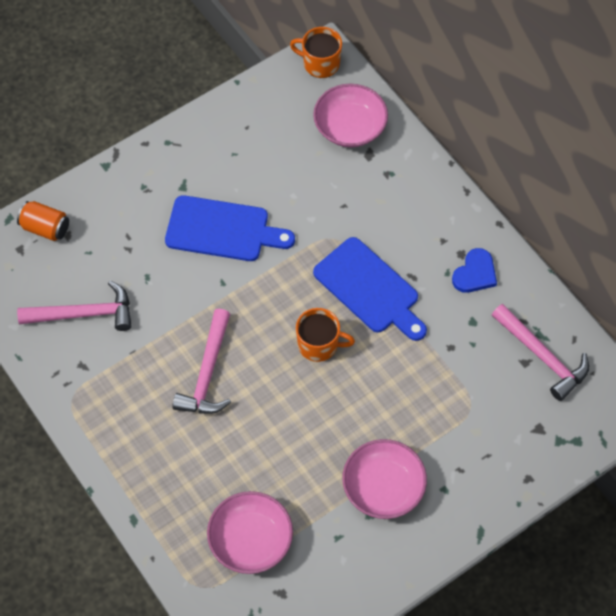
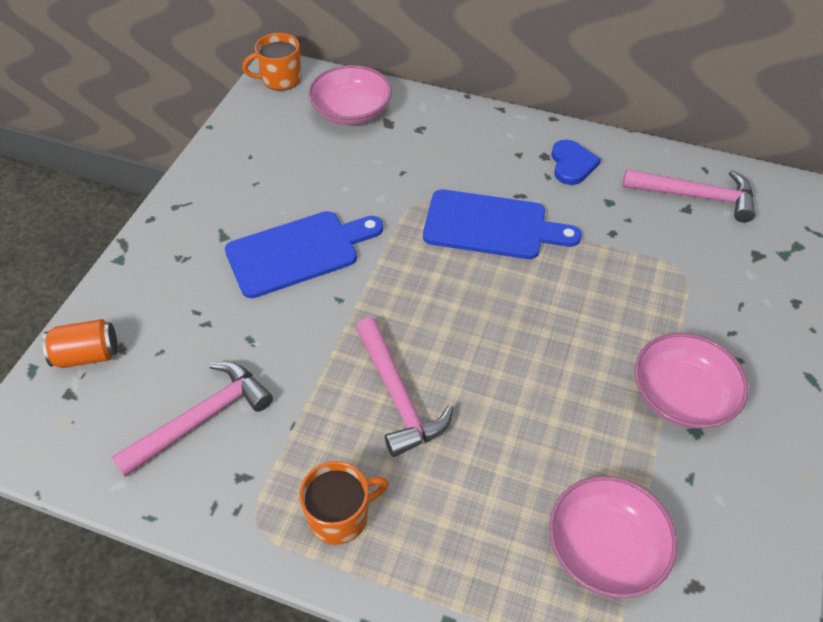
camera: 35 degrees left, 10 degrees down
orange mug [296,308,355,362] -> orange mug moved to [299,461,389,545]

